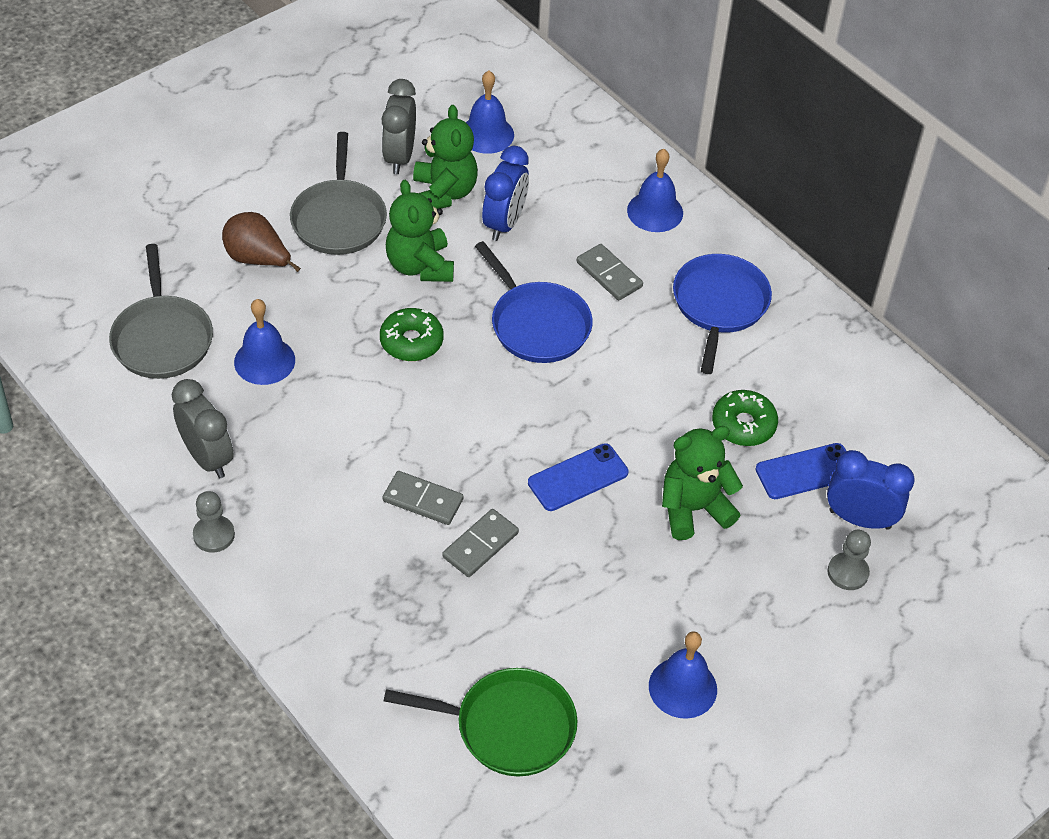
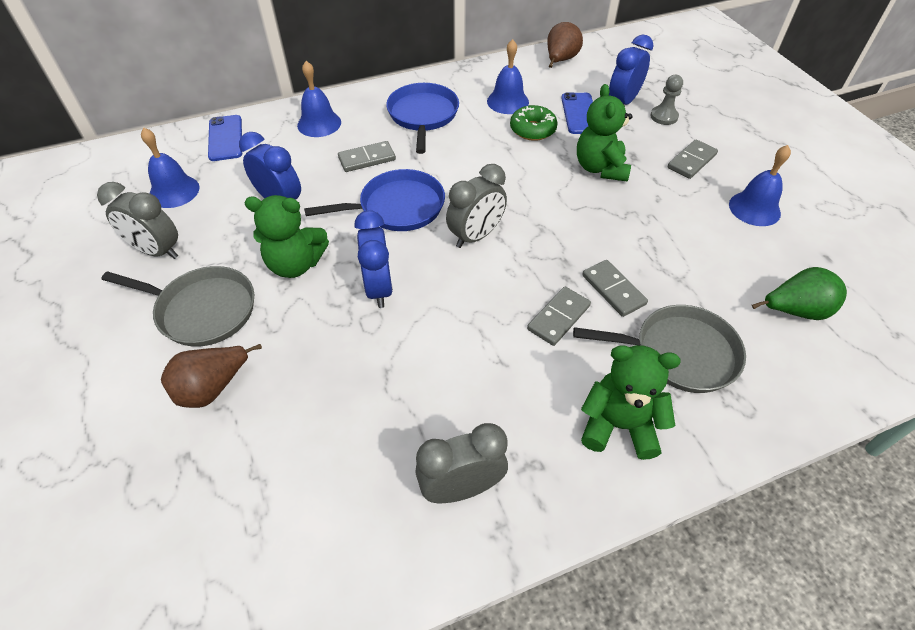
camera: 70 degrees left, 0 degrees up
grey pan [109,244,213,379] -> grey pan moved to [573,305,746,393]
grey pawn [193,491,235,553] -> none
blue bell [234,299,295,385] -> blue bell moved to [487,39,529,114]
green donut [380,308,444,361] -> blue clock [354,210,393,308]
green pan [384,668,578,776] -> green pear [752,267,847,320]
green teddy bear [413,105,478,209] -> green teddy bear moved to [581,345,680,460]
blue phone [528,443,629,511] -> blue phone moved to [208,115,242,161]
blue pan [673,254,772,374] -> blue pan turned 60 degrees clockwise [386,83,459,154]
none -> grey clock [446,164,507,248]
none -> brown pear [547,22,583,68]
none -> grey domino [668,139,718,179]

